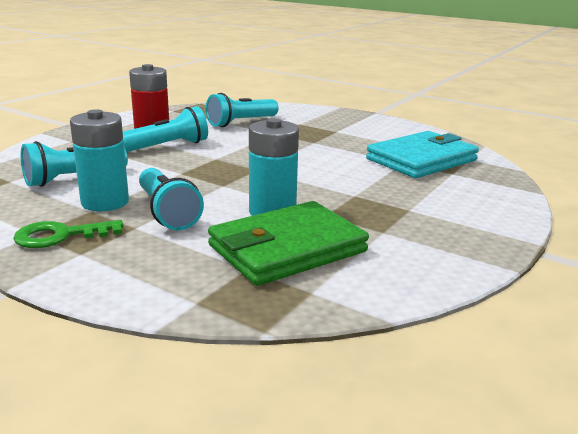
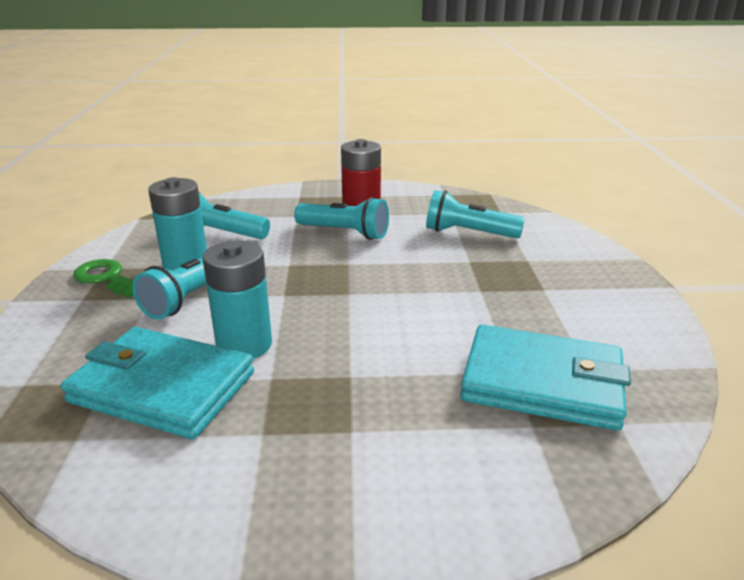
camera: 55 degrees right, 5 degrees up
green wallet [208,201,369,286] -> turquoise wallet [61,327,254,439]

